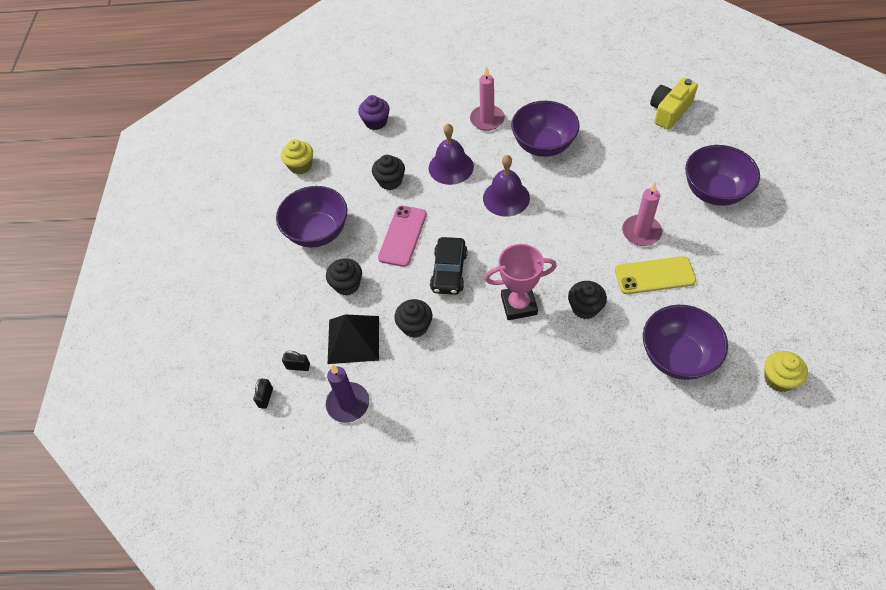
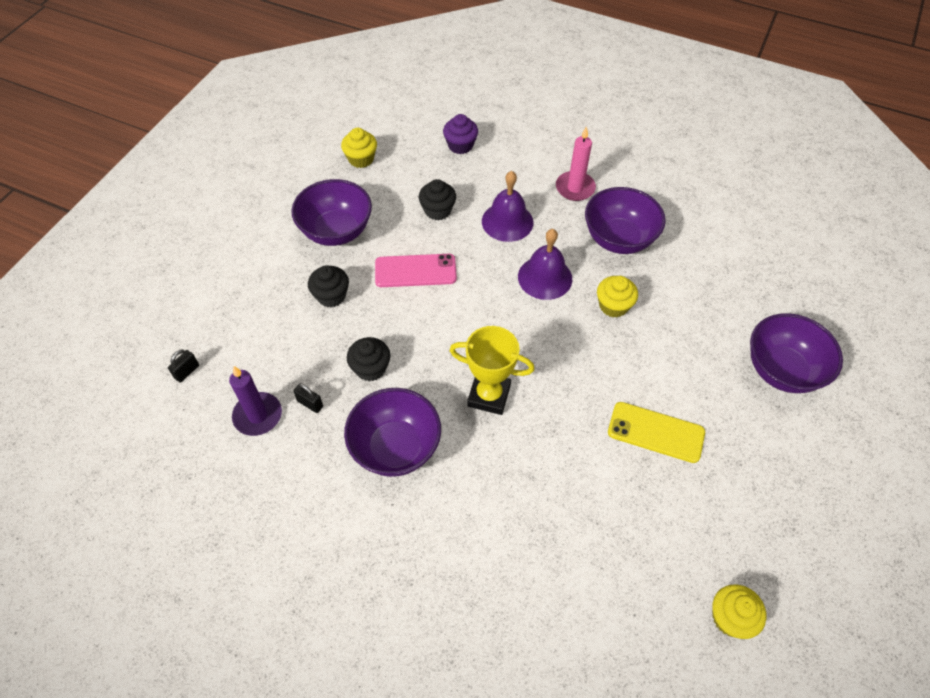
camera: 20 degrees right, 0 degrees up
black padlock [282,351,310,371] -> black padlock moved to [293,383,323,413]
black pyramid [328,314,379,364] -> none
pink phone [378,206,427,267] -> pink phone turned 45 degrees clockwise [375,254,457,287]
black car [430,237,468,295] -> none
pink trophy [485,244,557,320] -> yellow trophy [449,326,535,415]
black cupcake [568,281,607,319] -> none
pink candle [622,182,662,246] -> none
purple bowl [643,305,728,380] -> purple bowl moved to [344,388,441,477]
yellow camera [650,78,698,130] -> none
none -> yellow cupcake [597,276,638,317]

